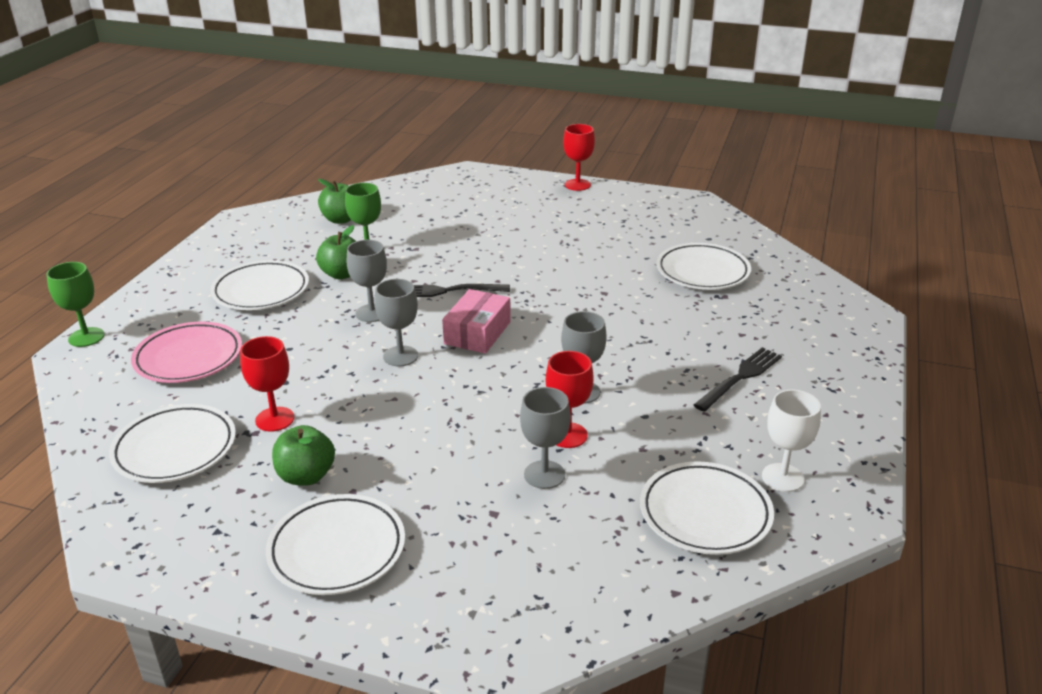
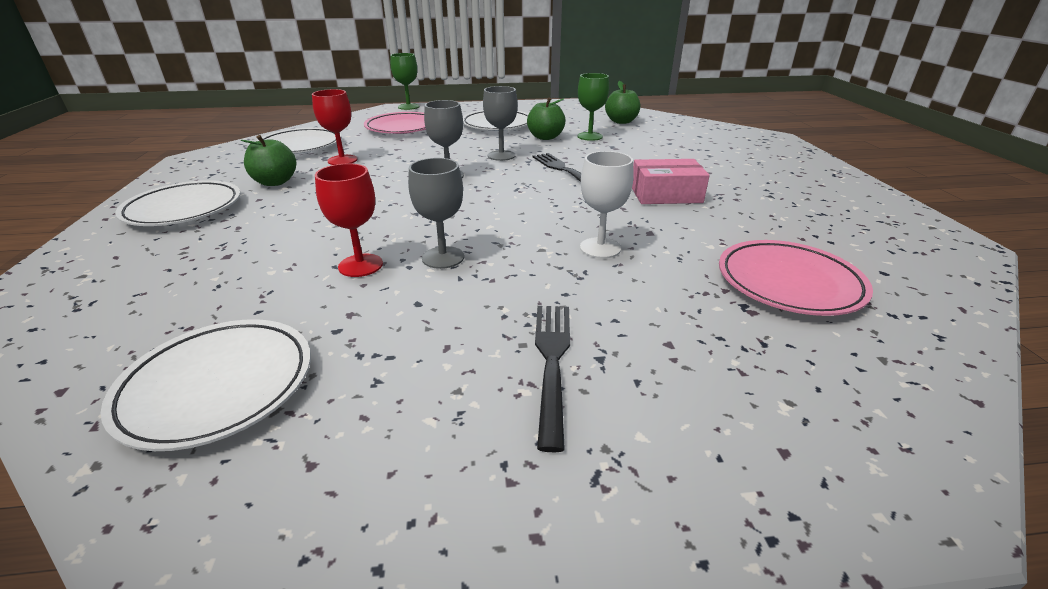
camera: 65 degrees right, 0 degrees up
pink box [442,289,511,354] -> pink box moved to [632,159,710,204]
grey goblet [520,387,571,489] -> none
red goblet [563,124,595,191] -> none
white plate [657,243,751,290] -> pink plate [719,240,873,316]
black fork [694,347,782,412] -> black fork turned 105 degrees counterclockwise [535,306,570,452]
white goblet [762,390,821,492] -> white goblet moved to [580,151,634,258]

